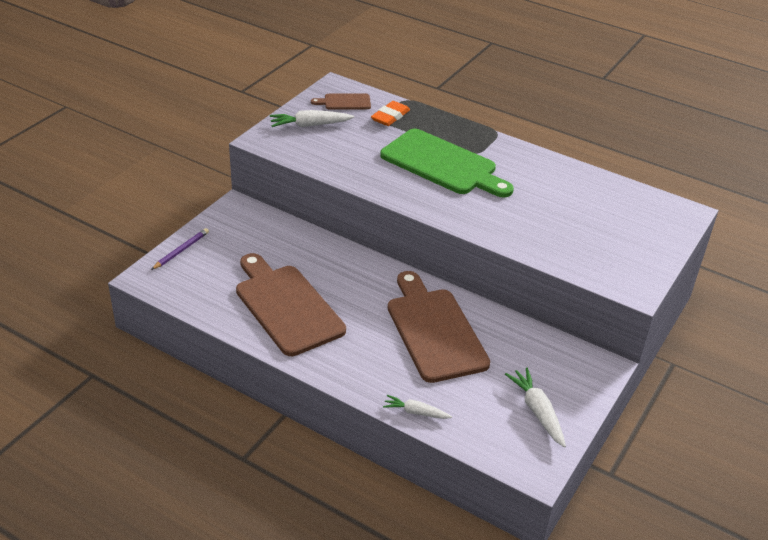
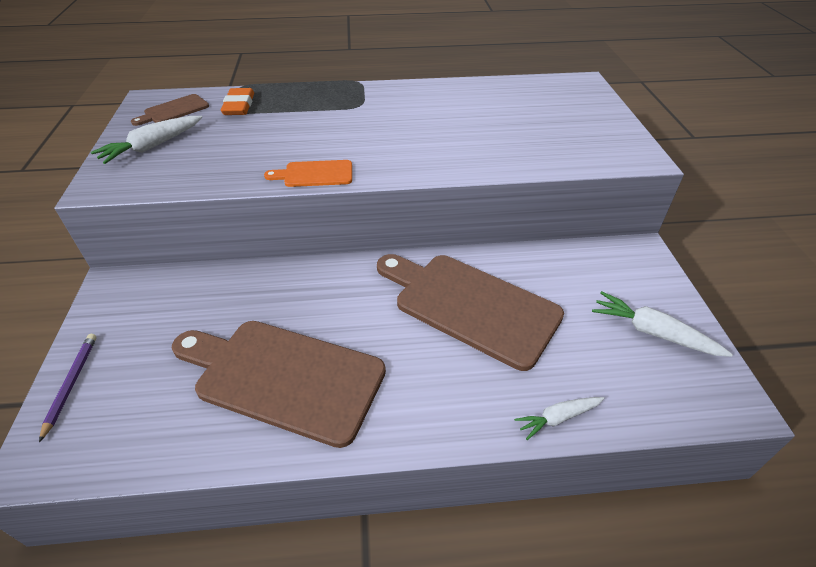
camera: 35 degrees left, 5 degrees up
green cutting board [380,129,514,198] -> none
none -> orange cutting board [264,160,352,187]

